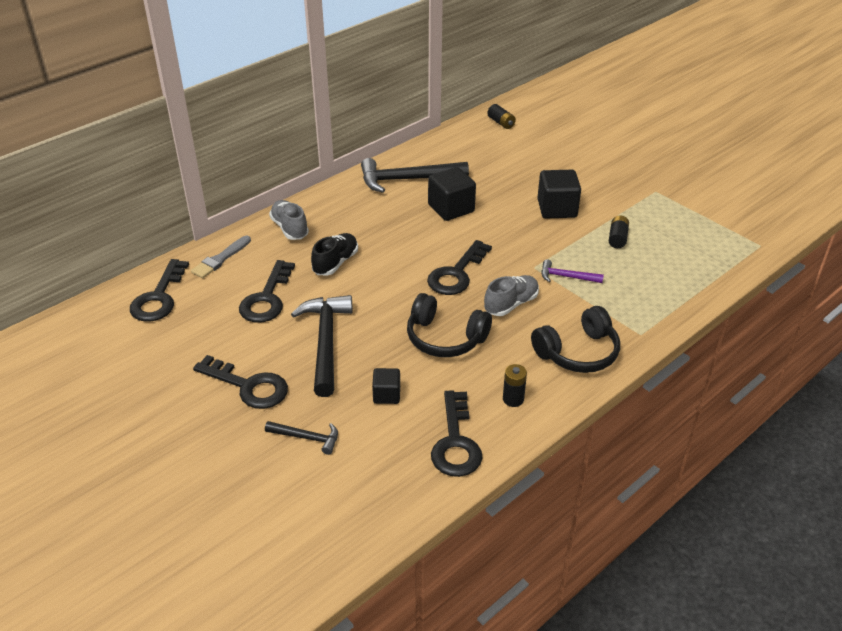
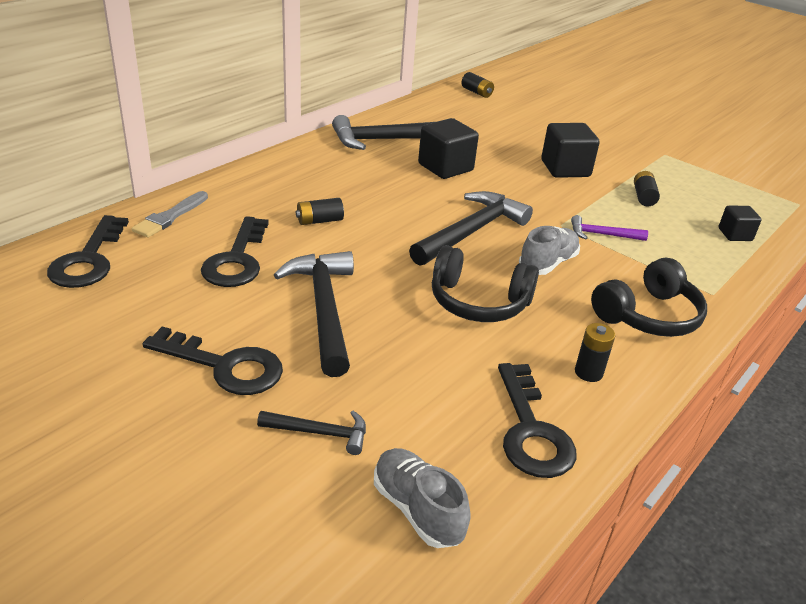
camera: 10 degrees left, 5 degrees down
grey shoe [269,200,309,240] -> grey shoe moved to [374,448,471,548]
black shoe [311,233,358,276] -> black battery [296,198,344,225]
black cube [372,368,400,404] -> black cube moved to [719,206,762,241]
black key [427,240,492,295] -> black hammer [409,191,533,266]

